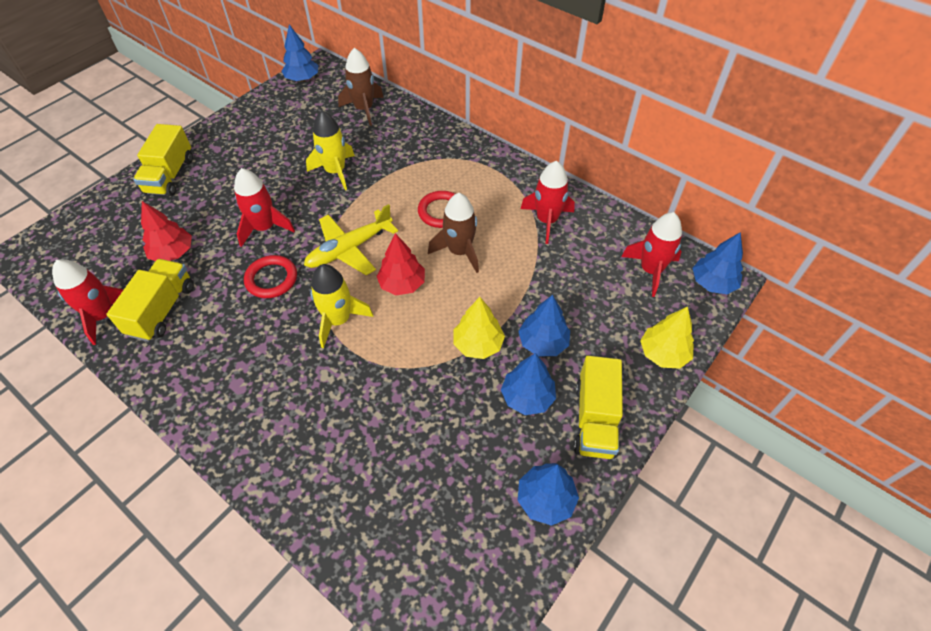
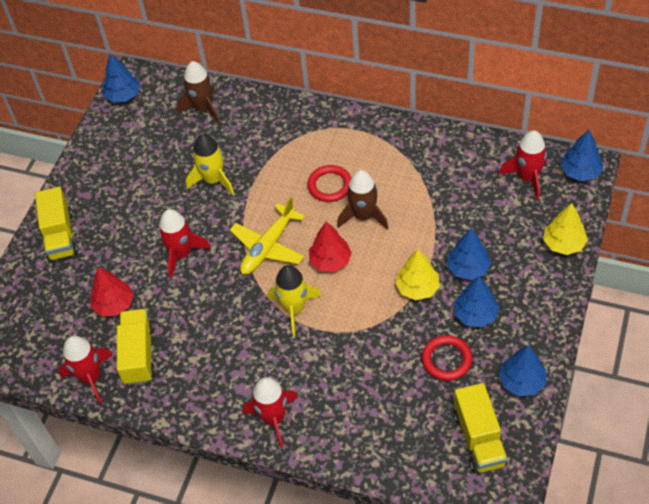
camera: 15 degrees left, 0 degrees up
red ring [244,255,297,298] -> red ring moved to [422,335,472,381]
red rocket [521,161,575,244] -> red rocket moved to [243,377,298,448]
yellow truck [574,356,623,459] -> yellow truck moved to [454,383,508,473]

